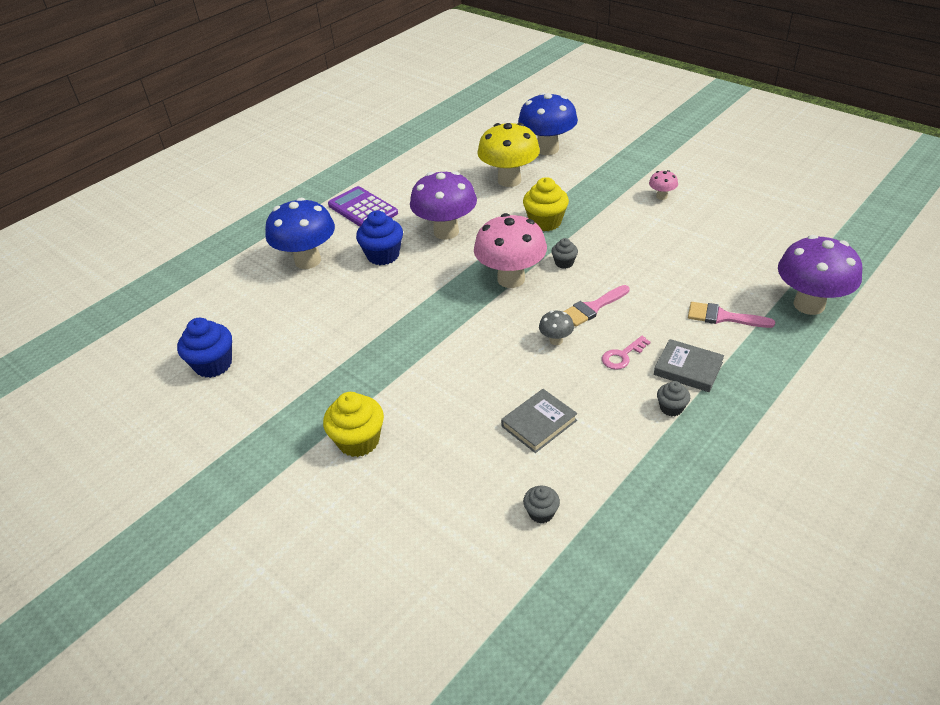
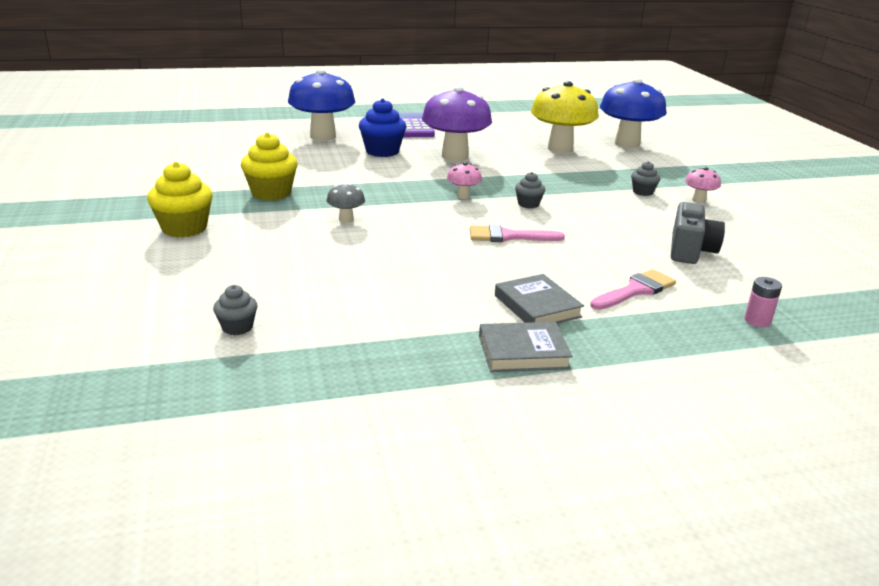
camera: 30 degrees right, 15 degrees down
blue cupcake [177,318,232,378] -> none
pink mushroom [474,213,547,288] -> pink mushroom [447,162,482,199], size x0.44
grey book [501,389,578,453] -> grey book moved to [479,322,573,372]
yellow cupcake [523,177,569,231] -> yellow cupcake moved to [241,132,298,200]
grey mushroom [539,311,574,345] -> grey mushroom moved to [327,183,365,223]
pink key [602,336,651,370] -> none
grey cupcake [657,381,690,416] -> grey cupcake moved to [631,161,660,196]
pink brush [688,302,775,328] -> pink brush turned 90 degrees clockwise [590,269,676,310]
purple mushroom [778,235,862,315] -> pink battery [745,277,782,327]
none -> grey camera [671,202,725,264]

